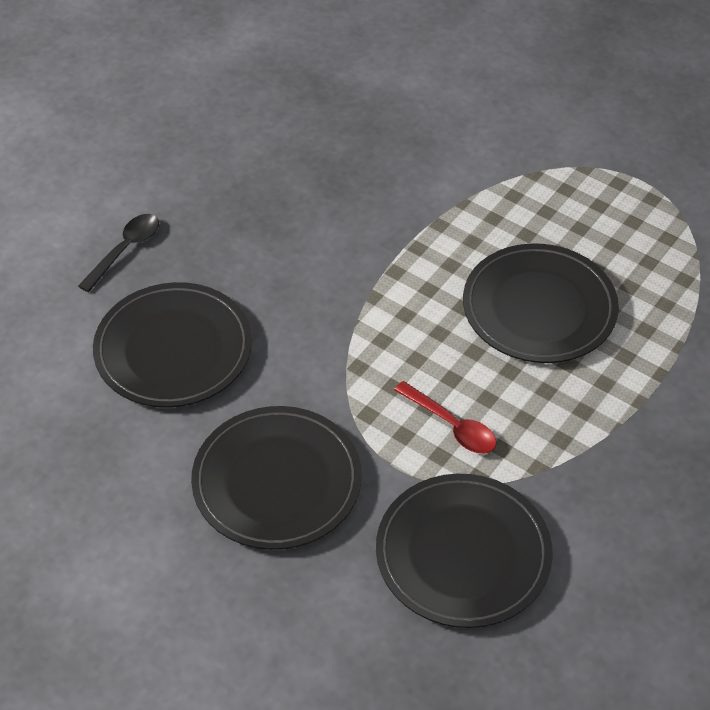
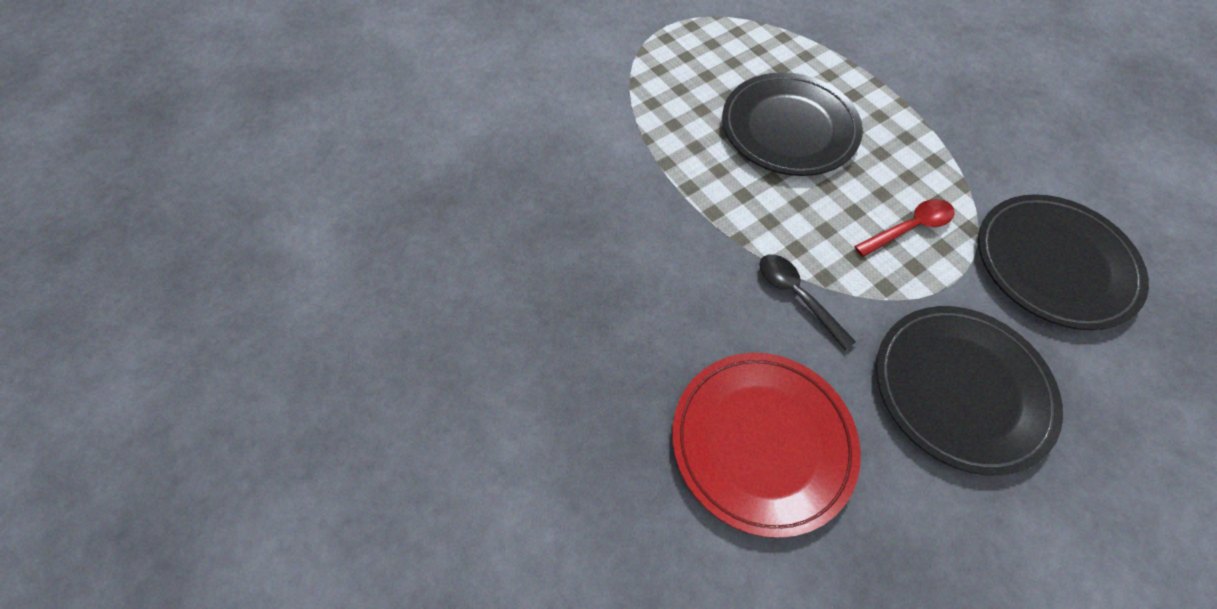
camera: 70 degrees left, 10 degrees up
black spoon [78,214,159,292] -> black spoon moved to [759,255,856,351]
black plate [93,282,252,407] -> red plate [672,353,861,538]

